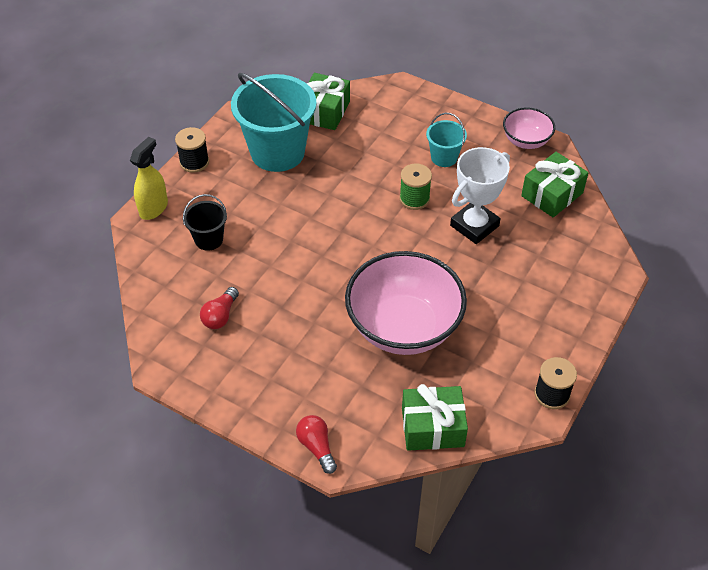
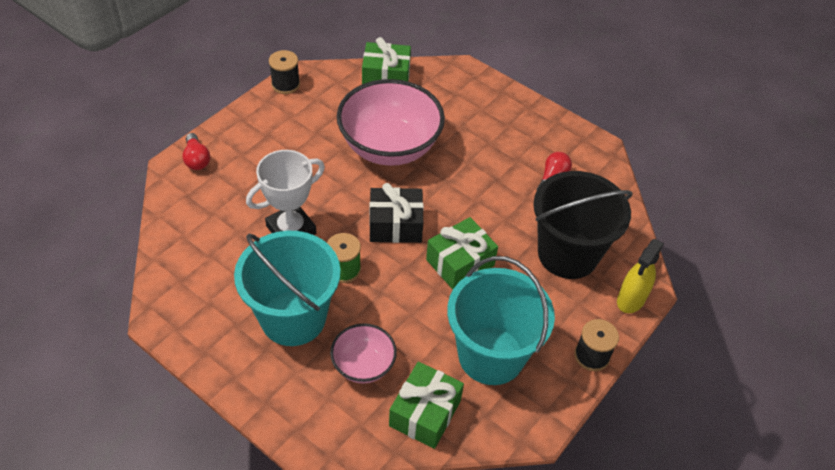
camera: 175 degrees left, 0 degrees up
black bucket [183,194,227,251] -> black bucket [533,171,632,279], size x2.06
red light bulb [296,415,337,474] -> red light bulb moved to [182,133,210,170]
turquoise bucket [426,113,467,167] -> turquoise bucket [234,231,341,346], size x2.06
pink bowl [503,107,555,149] -> pink bowl moved to [330,323,397,383]
green gift [521,152,589,217] -> green gift moved to [426,217,498,290]
none -> black gift [369,183,424,243]

